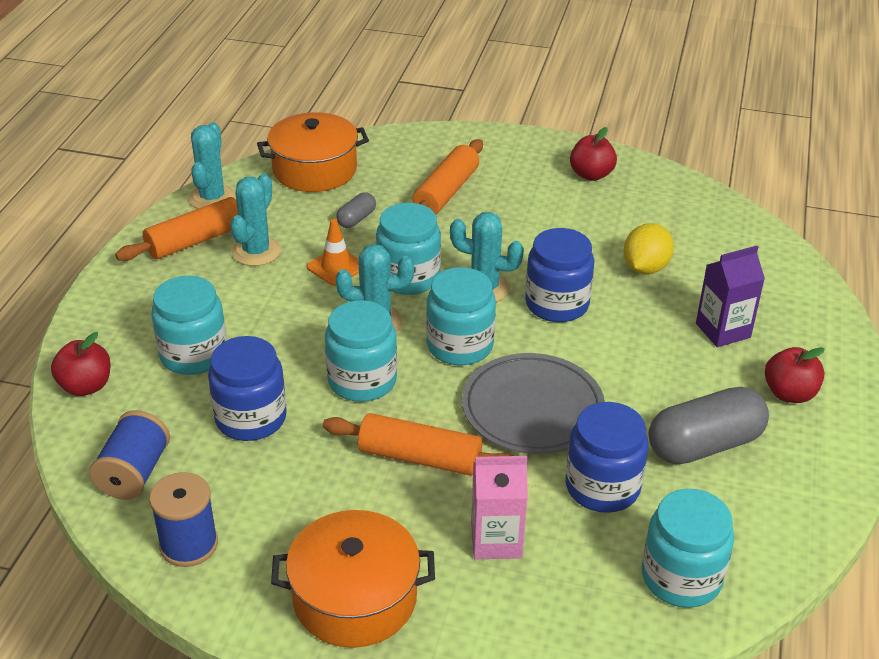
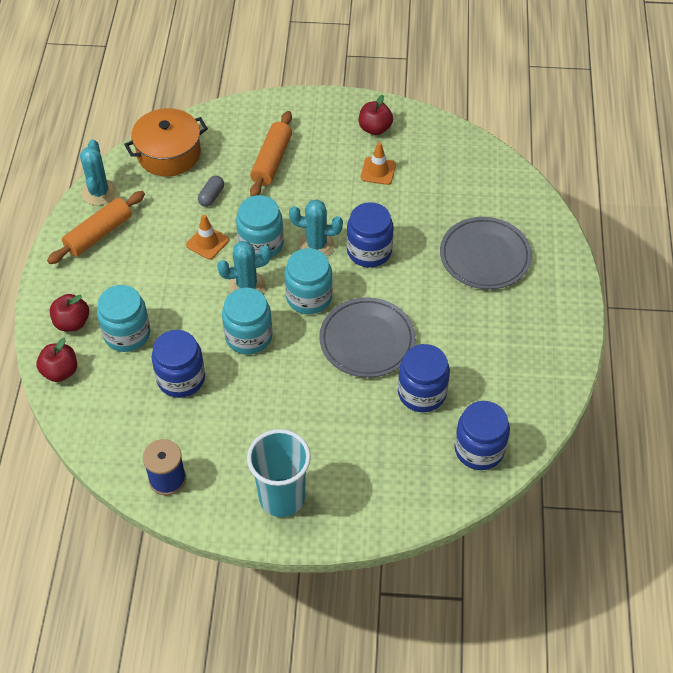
camera: 10 degrees left, 15 degrees up
blue spool [89,410,170,500] -> none
turquoise cactus [230,173,281,266] -> none
orange pot [271,510,435,648] -> turquoise cup [247,429,311,517]
orange rolling pin [323,413,513,476] -> none
pink carton [471,456,528,559] -> none
yellow lemon [624,223,674,274] -> none
turquoise jar [642,489,734,608] -> blue jar [454,401,510,470]
grey capsule [649,386,769,464] -> none
purple carton [696,246,765,347] -> grey plate [440,217,532,289]
red apple [765,347,825,403] -> red apple moved to [50,294,89,331]
none -> orange traffic cone [361,142,396,185]

